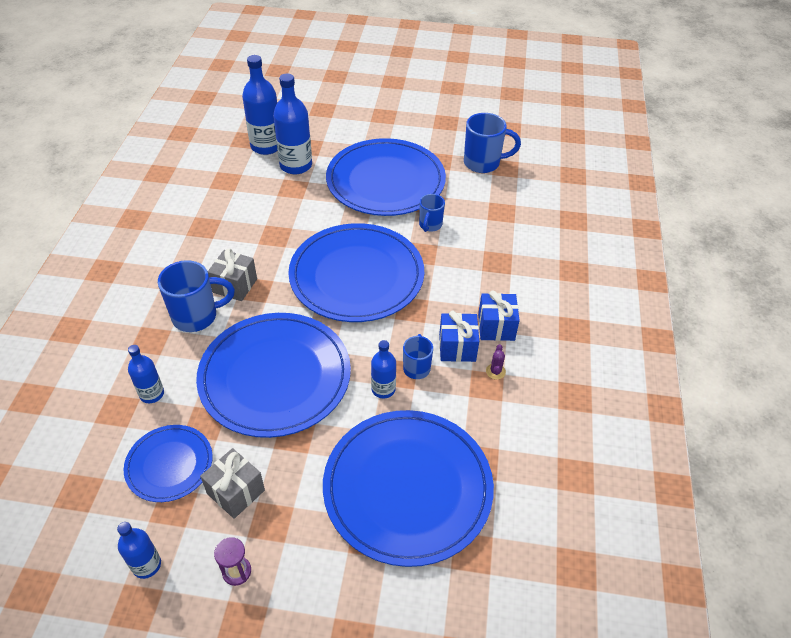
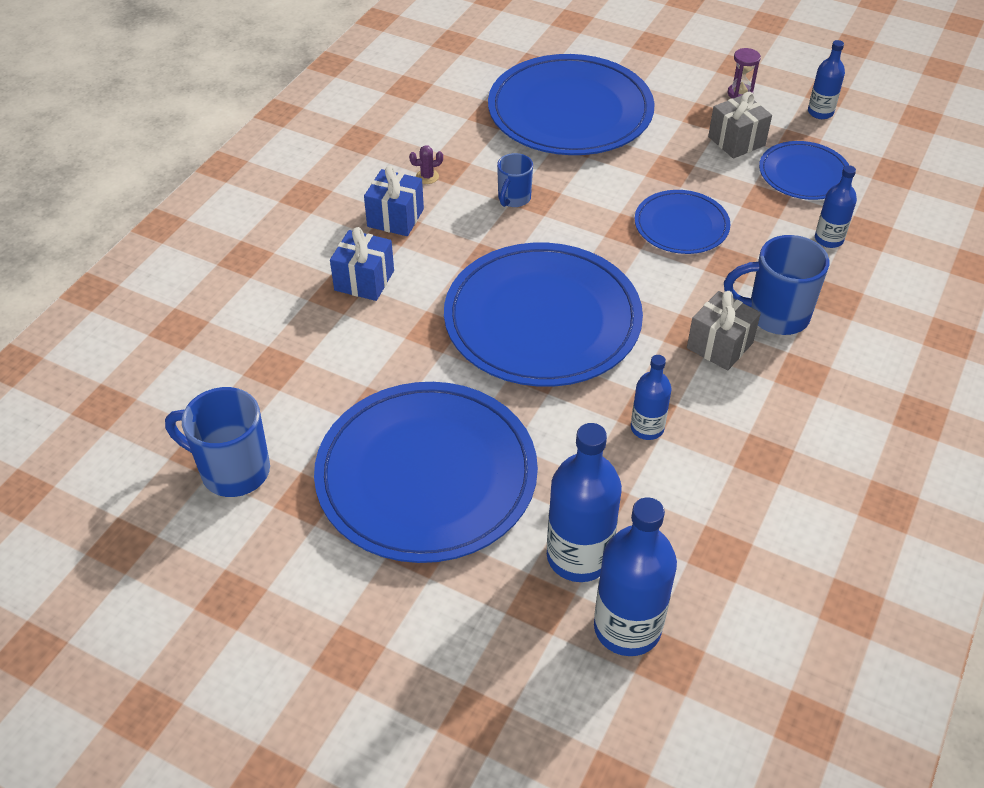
camera: 160 degrees left, 0 degrees up
blue plate [196,313,351,438] -> blue plate [635,190,731,254], size x0.52
blue bottle [371,340,396,398] -> blue bottle moved to [631,355,672,440]
blue mug [419,194,445,232] -> none
blue gift [439,311,479,362] -> blue gift moved to [330,227,394,301]
purple cactus [486,344,506,380] -> purple cactus turned 45 degrees clockwise [409,145,443,184]

